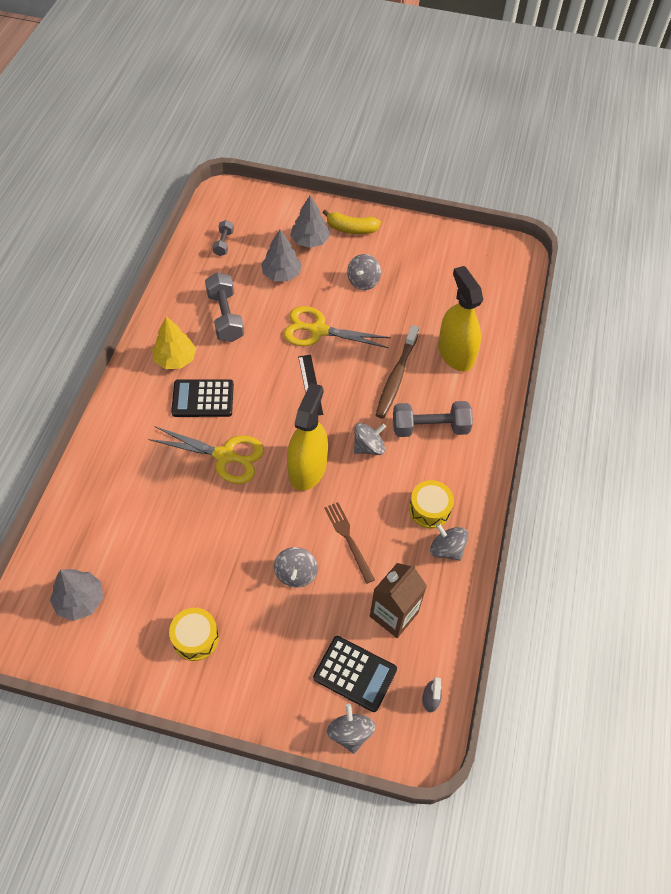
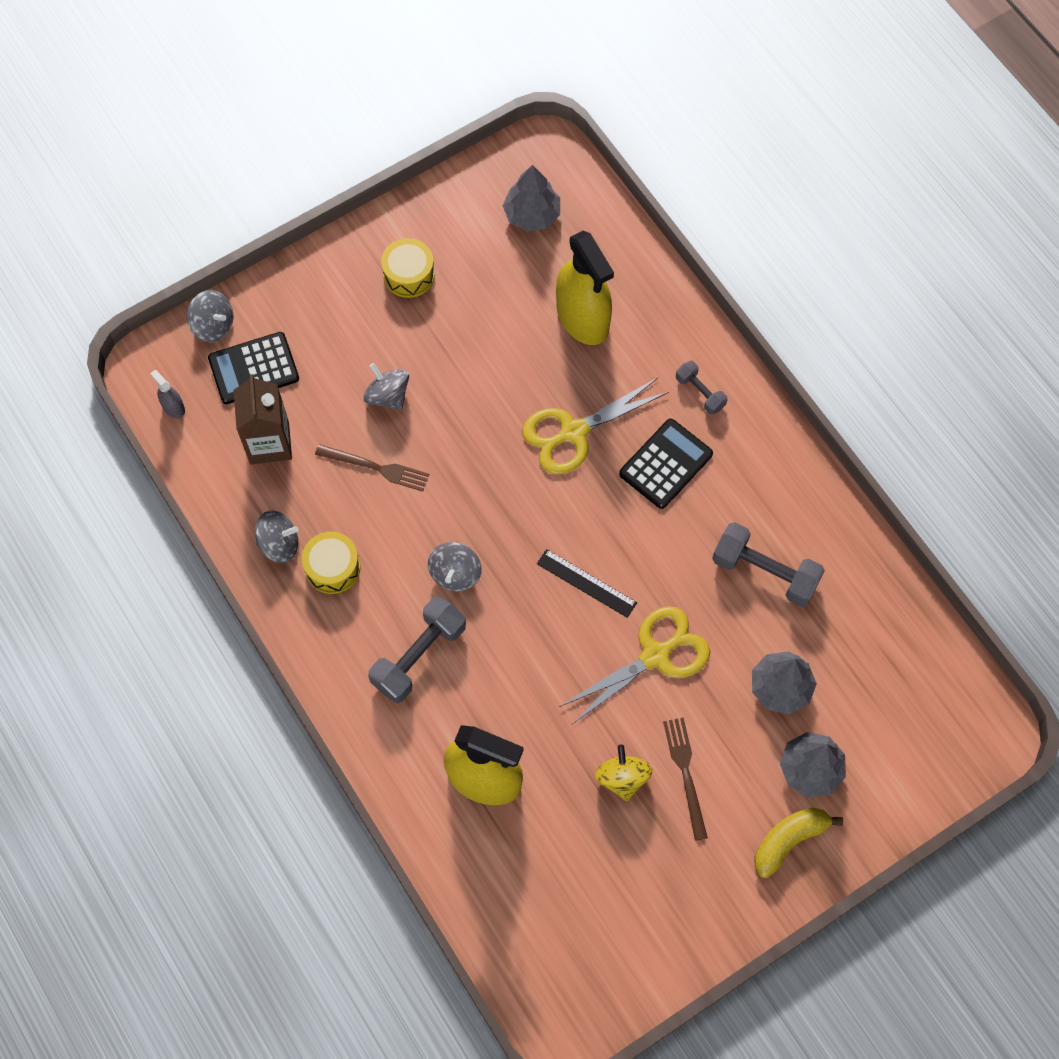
camera: 135 degrees right, 10 degrees up
yellow tree [152,317,196,369] -> none
grey dumbbell [212,220,234,256] -> grey dumbbell moved to [676,360,728,415]
yellow spray bottle [287,383,328,491] -> yellow spray bottle moved to [556,230,614,345]
grey spinning top [347,254,381,290] -> brown fork [663,718,708,841]
brown toothbrush [376,325,419,419] -> none
none -> yellow spinning top [595,744,653,801]

